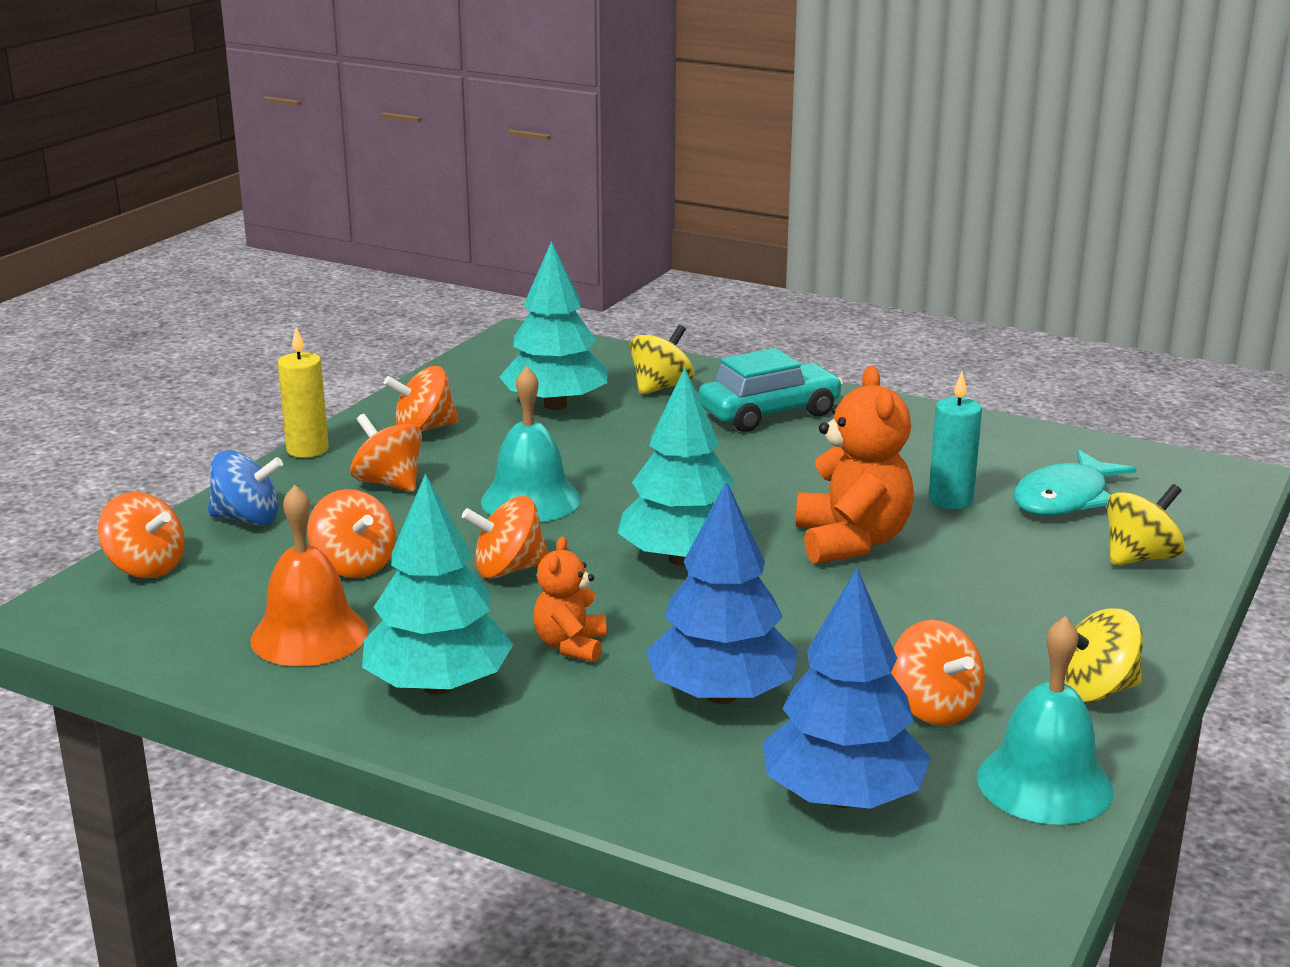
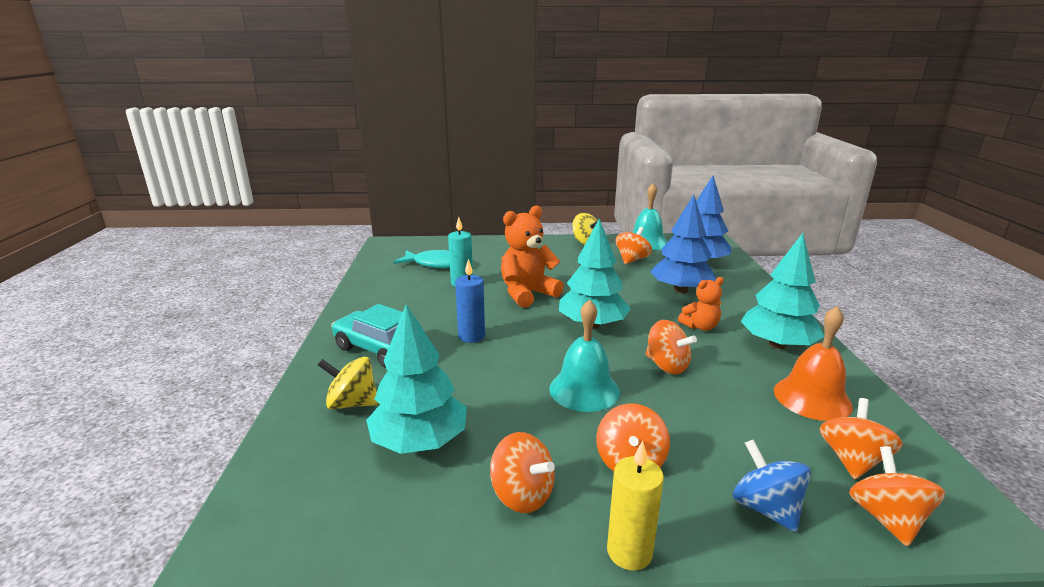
camera: 120 degrees left, 0 degrees up
orange spinning top [308,489,396,578] -> orange spinning top moved to [820,398,903,479]
yellow spinning top [1107,484,1185,566] -> none
none -> blue candle [455,259,485,343]

